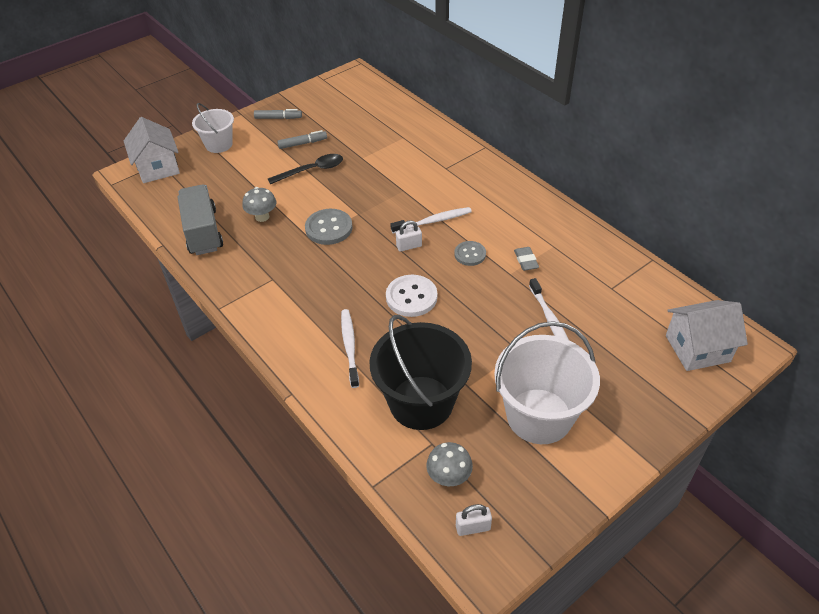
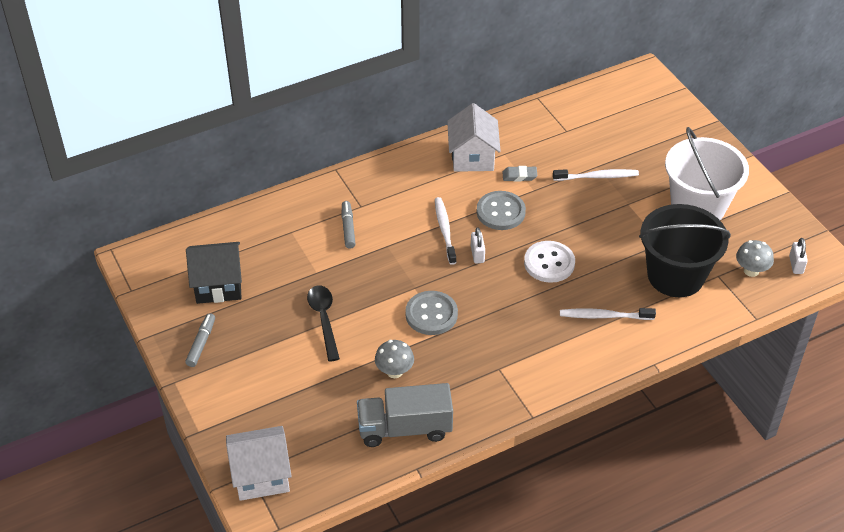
camera: 80 degrees left, 0 degrees up
white bucket [192,103,234,153] -> none
grey marker [277,130,327,149] -> grey marker moved to [342,201,355,249]
grey button [454,241,486,266] -> grey button [477,191,526,230], size x1.55
white house [666,300,748,371] -> white house moved to [447,103,501,172]
none -> black house [186,242,242,304]

